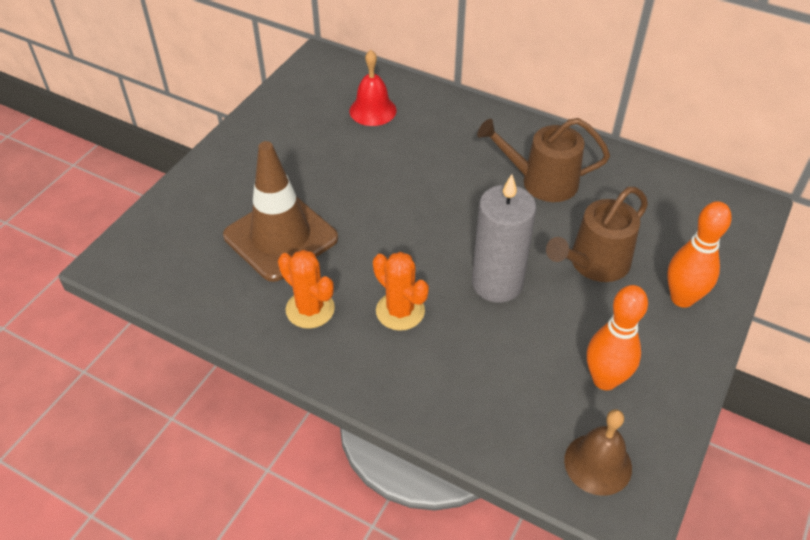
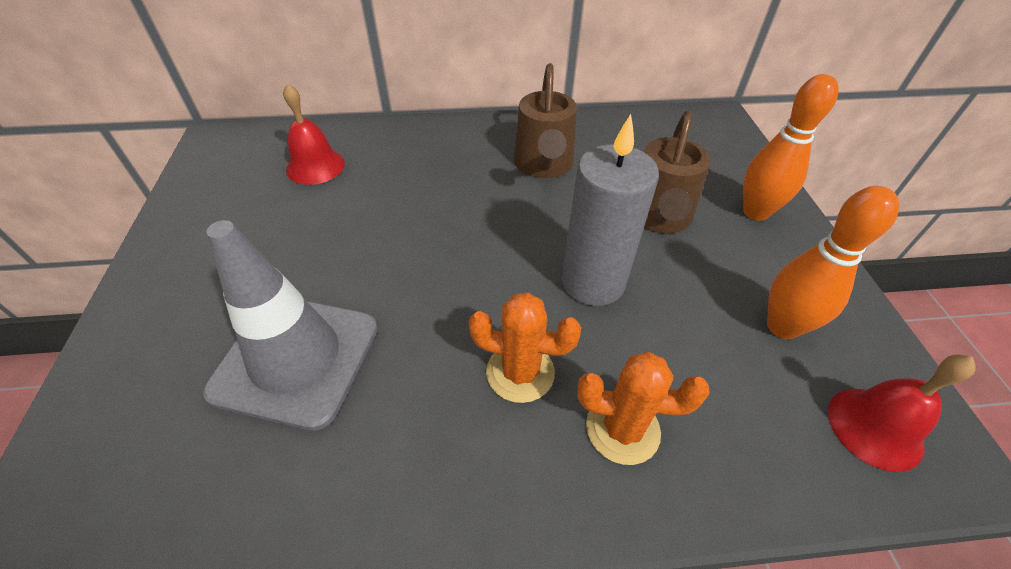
camera: 35 degrees left, 0 degrees up
brown traffic cone [223,141,338,282] -> grey traffic cone [203,220,378,431]
orange cactus [278,250,335,329] -> orange cactus moved to [577,352,710,465]
brown watering can [477,118,610,202] -> brown watering can turned 60 degrees counterclockwise [514,63,577,178]
brown bell [564,409,632,496] -> red bell [828,354,976,472]

